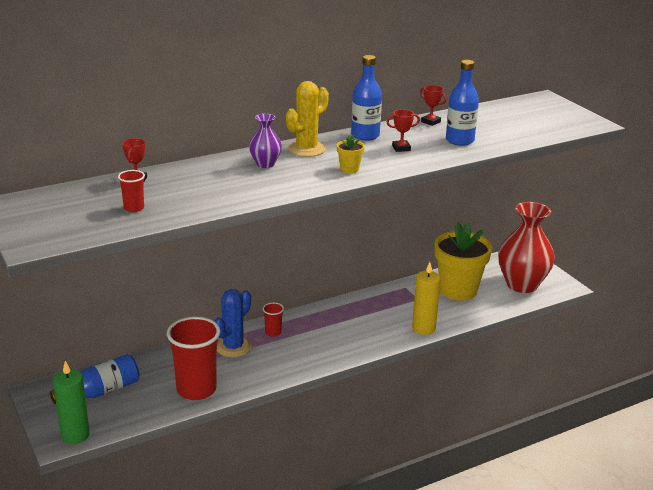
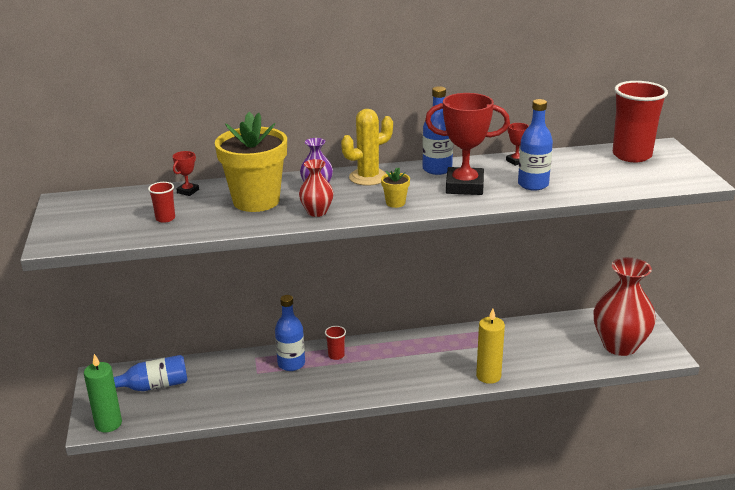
camera: 20 degrees right, 0 degrees up
red cup [167,316,220,400] -> red cup moved to [613,81,668,162]
blue cactus [214,289,251,357] -> blue bottle [275,295,305,371]
red trophy [387,109,420,152] -> red trophy [425,93,510,195], size x2.27
yellow flower pot [435,222,492,301] -> yellow flower pot moved to [215,112,287,212]
none -> red vase [299,159,334,217]

